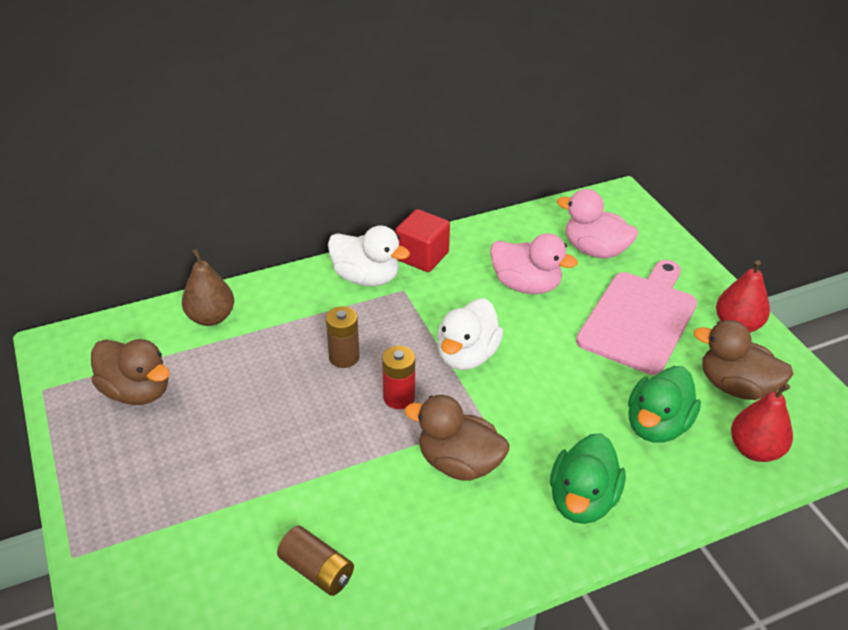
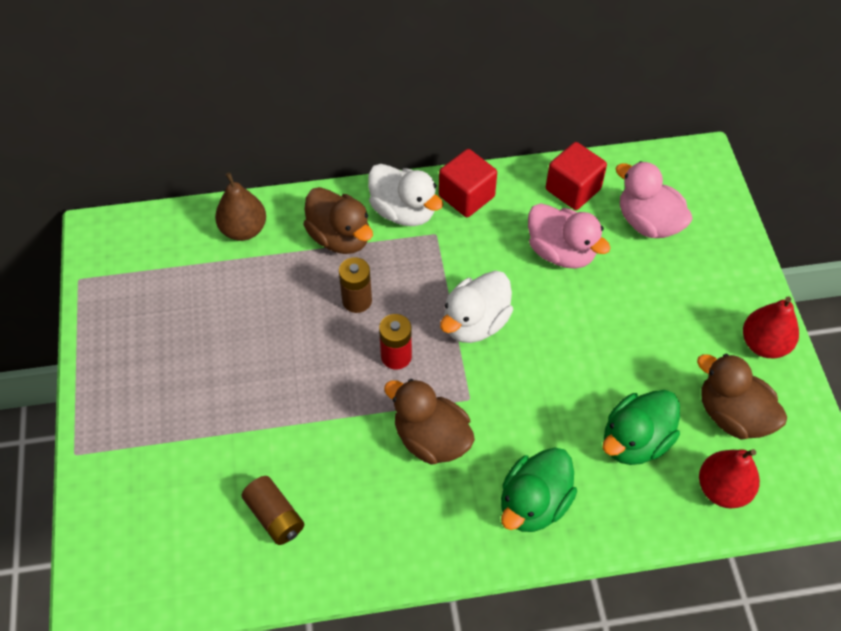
camera: 15 degrees right, 15 degrees up
brown duck [91,339,170,405] -> brown duck moved to [303,187,373,254]
pink cutting board [576,260,697,375] -> none
none -> red cube [546,142,607,210]

